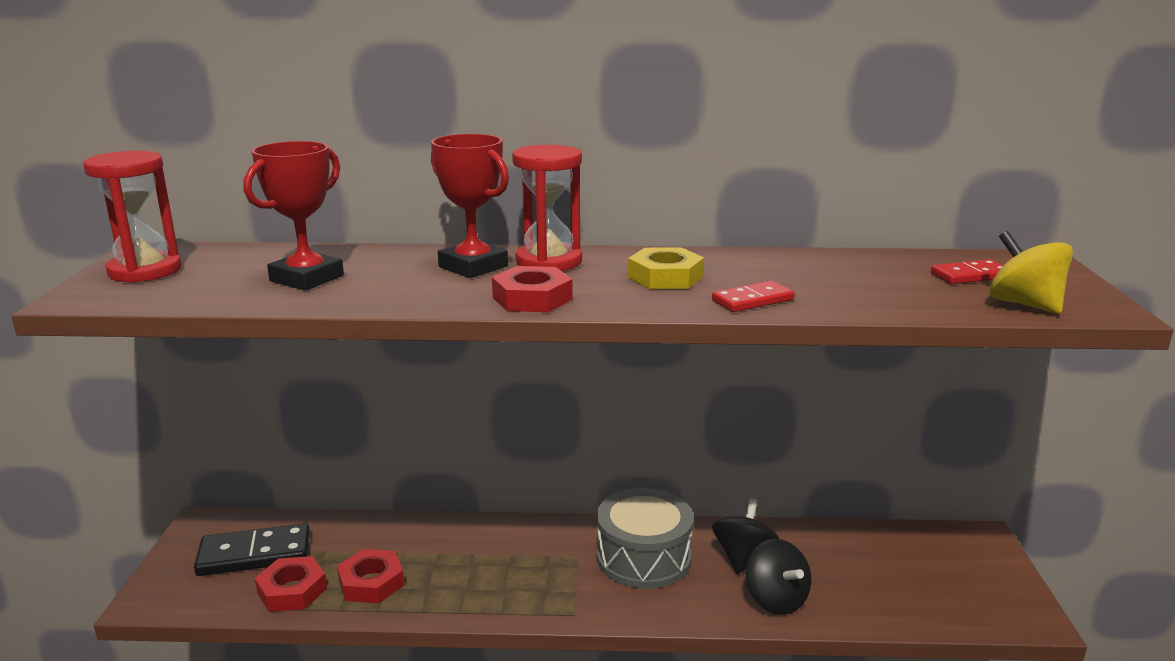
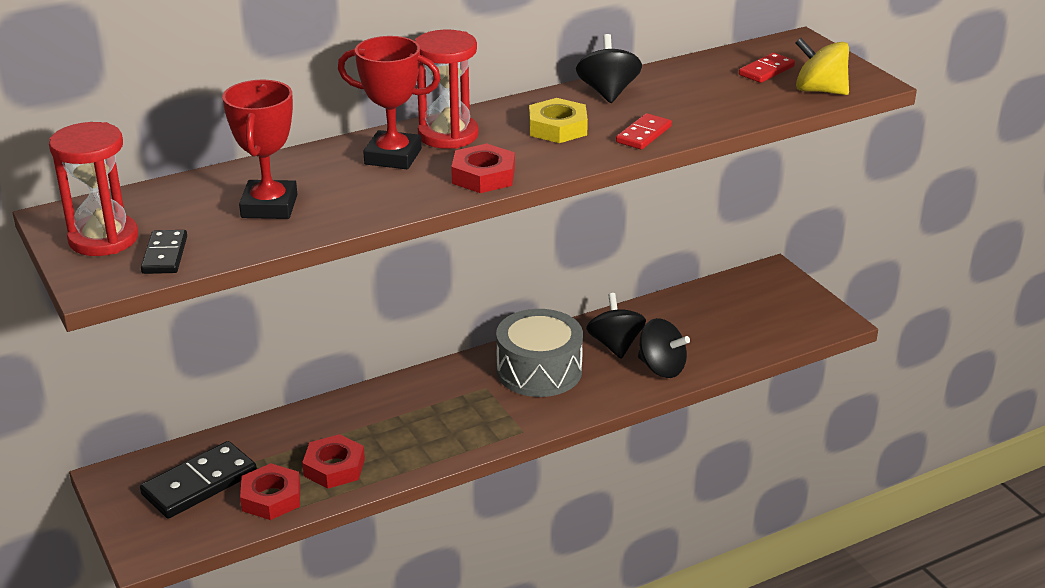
camera: 30 degrees left, 10 degrees up
none -> black domino [141,230,187,274]
none -> black spinning top [576,34,642,103]

